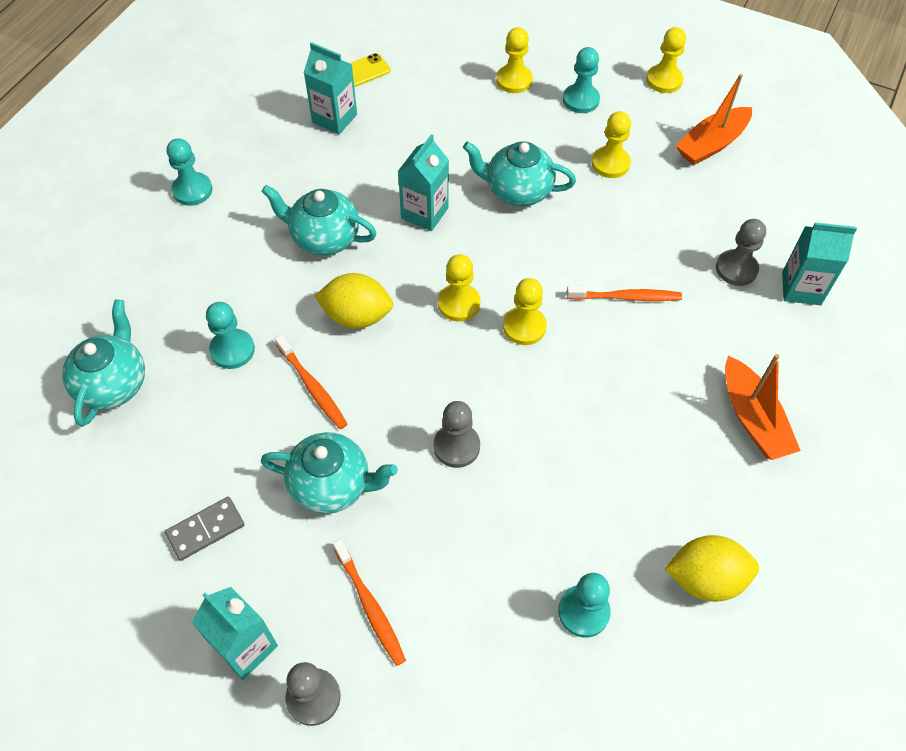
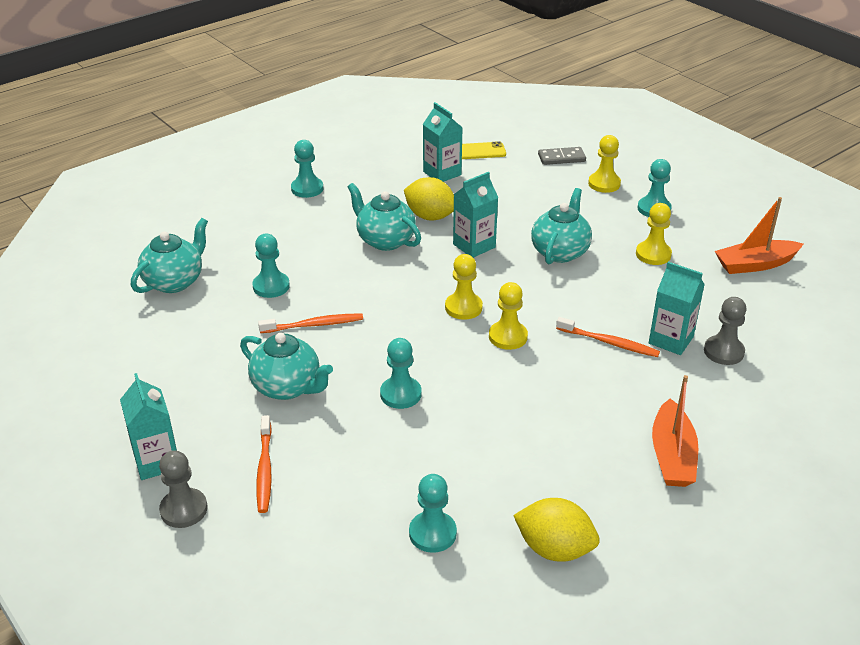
camera: 25 degrees right, 20 degrees down
grey domino [165,497,245,561] -> grey domino moved to [538,147,586,165]
orange toothbrush [275,335,347,429] -> orange toothbrush turned 90 degrees counterclockwise [258,313,363,333]
yellow lemon [315,273,393,329] -> yellow lemon moved to [404,177,454,221]
grey pawn [434,401,480,468] -> turquoise pawn [380,338,421,409]
turquoise teapot [463,141,576,206] -> turquoise teapot turned 75 degrees clockwise [531,188,592,264]
yellow pawn [646,27,686,93] -> none
turquoise carton [782,222,857,305] -> turquoise carton moved to [649,262,705,355]

